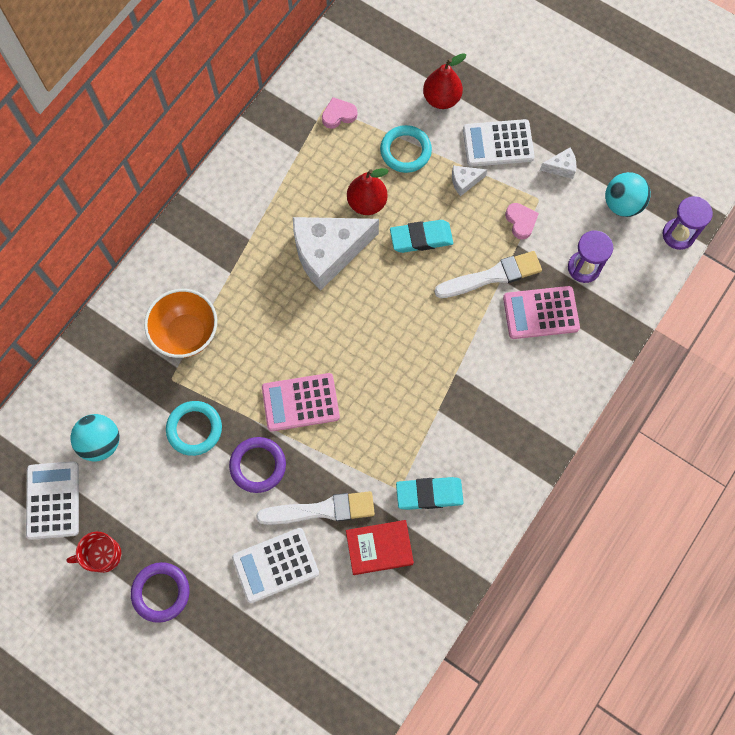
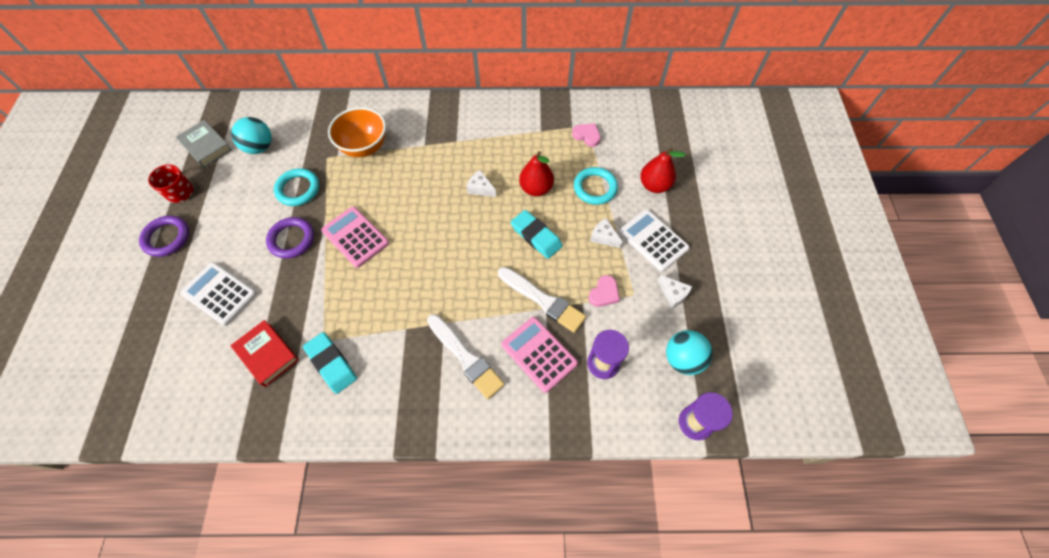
camera: 55 degrees right, 10 degrees down
white calculator [26,461,79,540] -> grey book [176,120,232,168]
white brush [256,491,375,525] -> white brush moved to [427,314,505,399]
white cheese [293,217,379,291] -> white cheese [467,170,496,197], size x0.42

